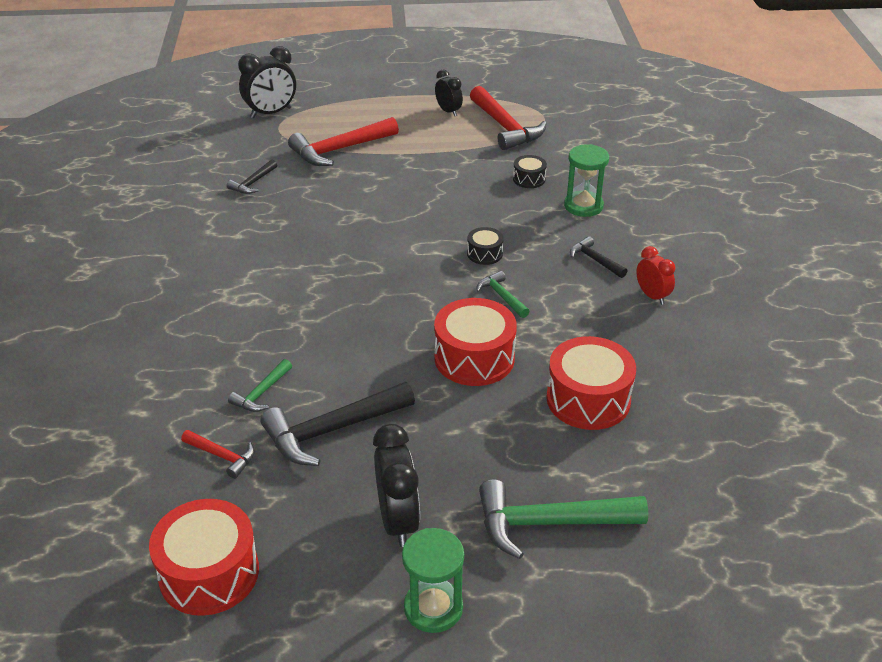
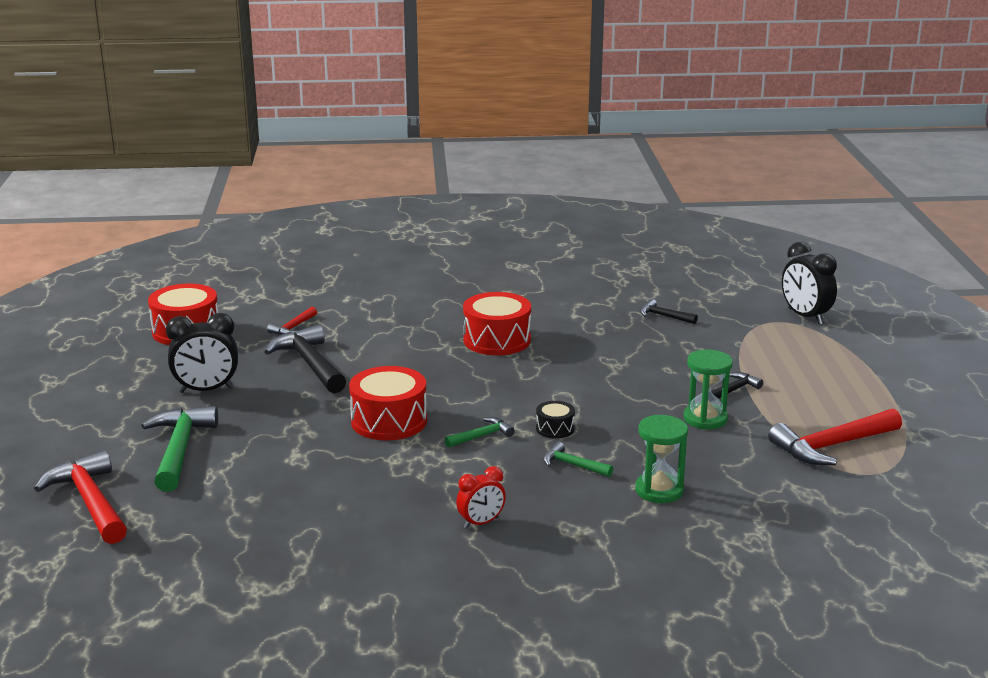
camera: 90 degrees right, 15 degrees down
green hammer [228,359,292,412] -> green hammer moved to [543,442,613,477]
red hammer [288,117,399,166] -> red hammer moved to [34,450,127,544]
green hourglass [402,528,464,633] -> green hourglass moved to [684,349,733,429]
black clock [435,70,463,116] -> none
black drum [513,155,547,188] -> none
red drum [546,336,636,430] -> red drum moved to [463,292,531,356]
black hammer [570,236,627,278] -> black hammer moved to [711,372,763,399]

